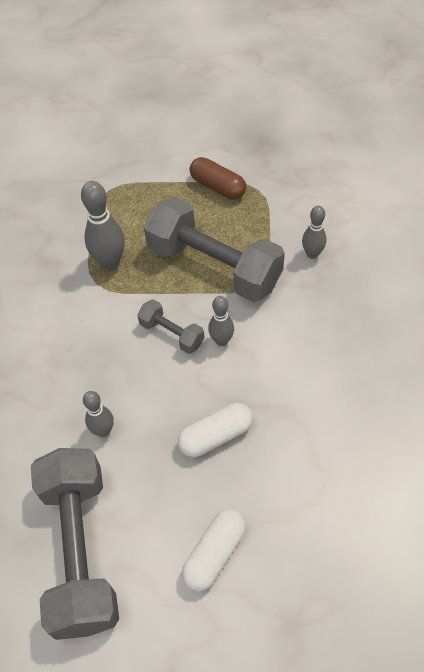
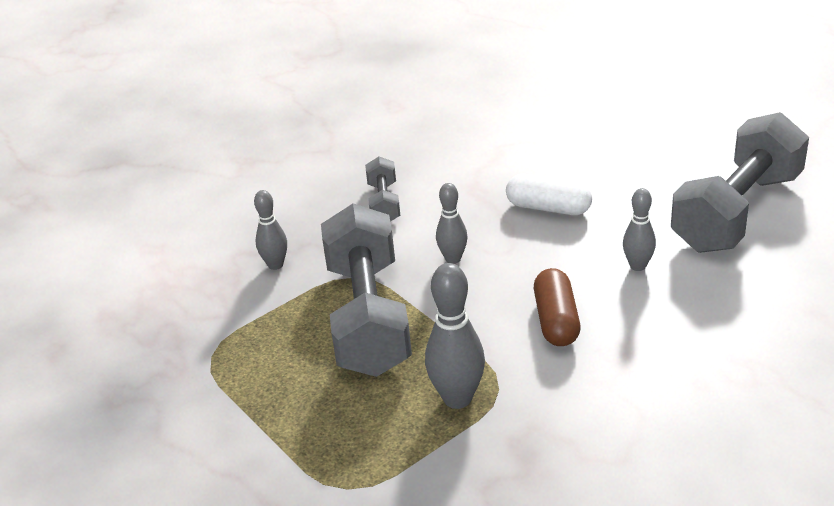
camera: 130 degrees left, 20 degrees down
grey dumbbell [137,299,204,354] -> grey dumbbell moved to [365,157,400,222]
white capsule [182,509,246,592] -> none
brown capsule [190,157,246,200] -> brown capsule moved to [534,268,580,346]

